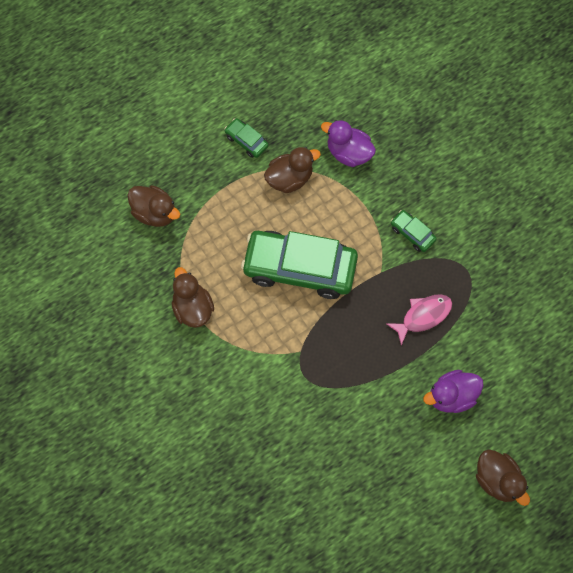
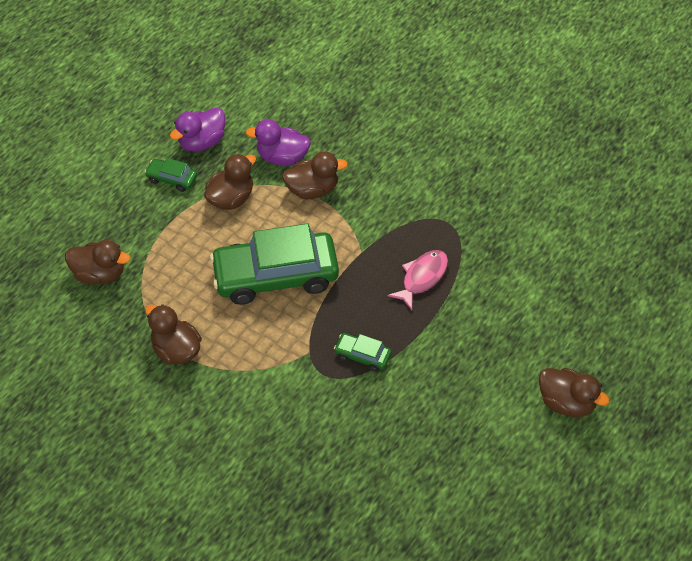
camera: 20 degrees left, 15 degrees down
green car [391,210,437,252] -> green car moved to [334,333,392,372]
purple duck [423,370,483,413] -> purple duck moved to [170,107,225,152]
none -> brown duck [282,151,348,199]

